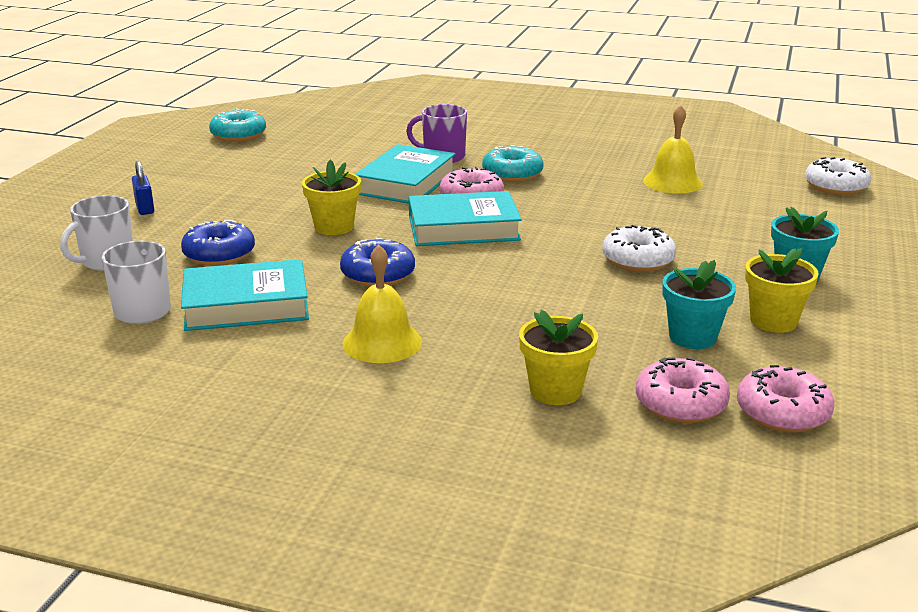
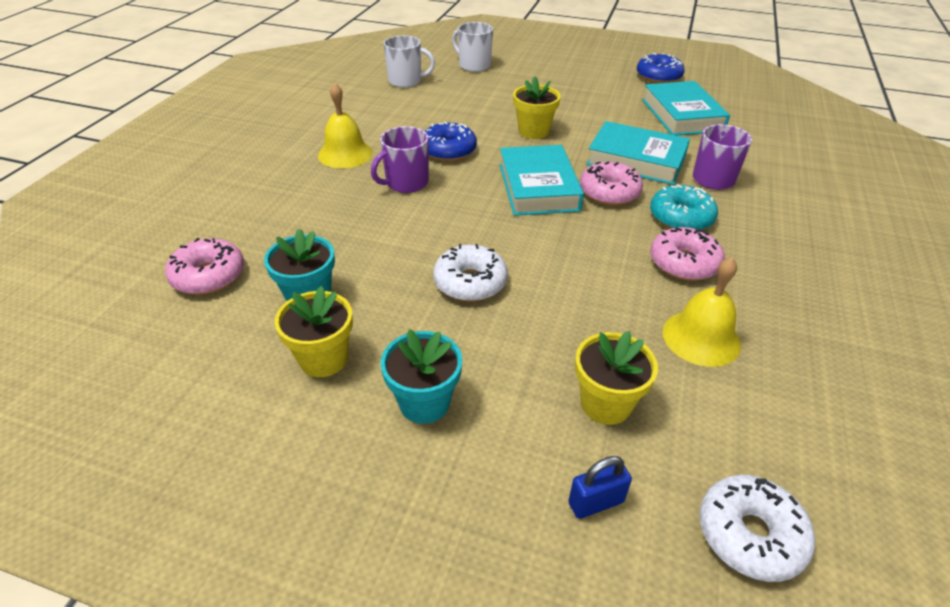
camera: 90 degrees right, 15 degrees up
blue padlock [132,161,154,215] -> blue padlock moved to [568,456,632,519]
blue donut [181,220,255,266] -> blue donut moved to [637,53,685,83]
turquoise book [181,259,309,331] -> turquoise book moved to [642,81,730,136]
turquoise donut [209,109,266,142] -> none
yellow flower pot [519,310,598,405] -> yellow flower pot moved to [575,331,658,425]
pink donut [737,365,834,433] -> pink donut moved to [650,227,725,281]
none -> purple mug [371,126,429,193]

